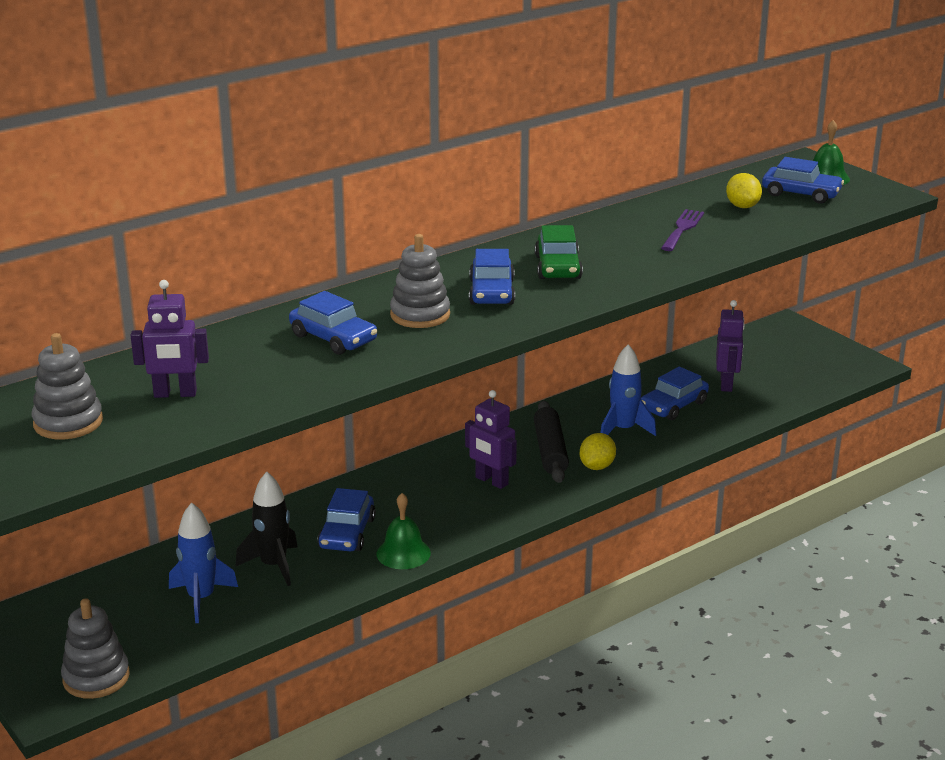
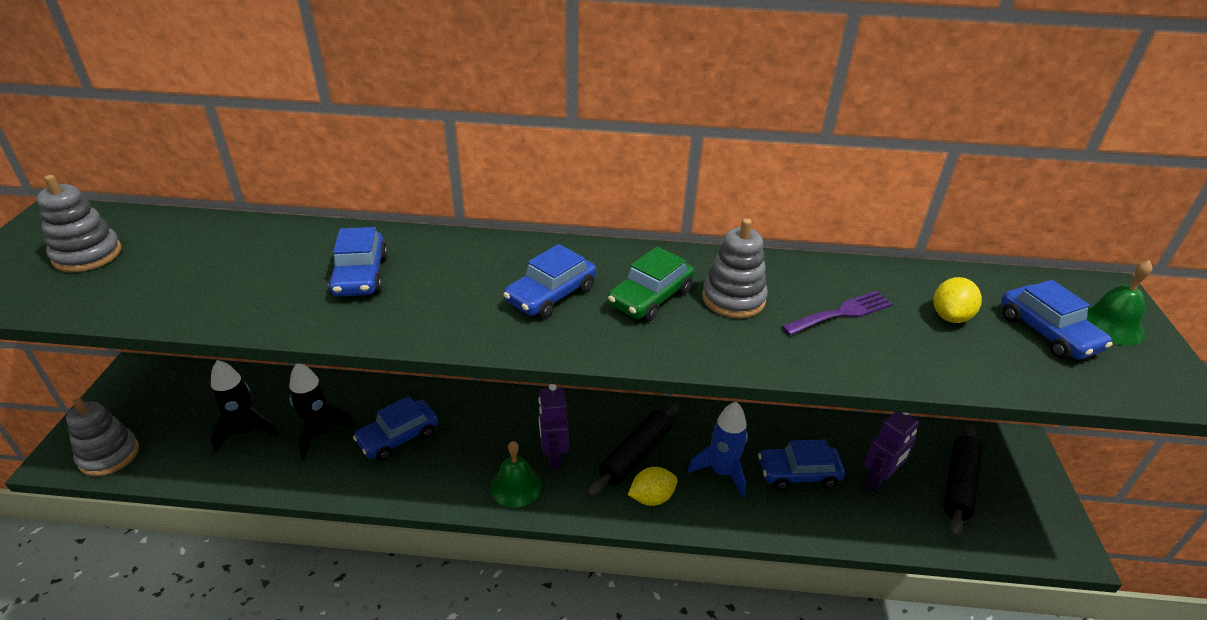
camera: 40 degrees right, 10 degrees up
purple robot [130,280,209,398] -> none
blue rocket [169,502,238,623] -> black rocket [211,360,278,452]
green bell [376,493,431,569] -> green bell moved to [490,441,542,508]
grey stacking toy [390,234,450,328] -> grey stacking toy moved to [702,219,768,318]
none -> black rolling pin [943,423,982,538]

